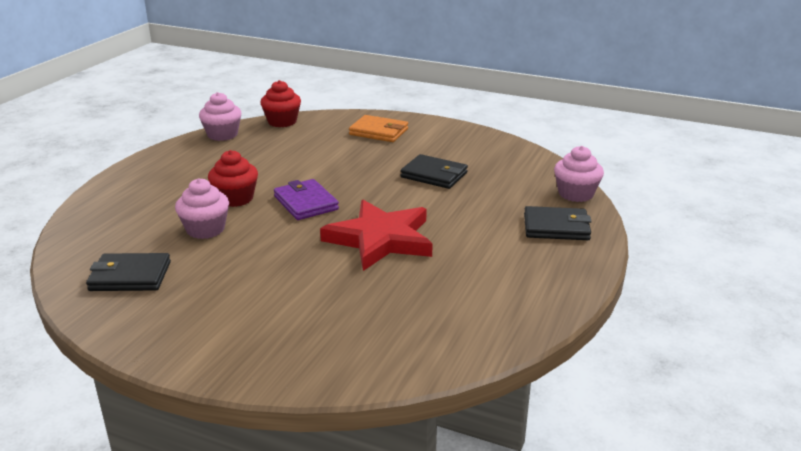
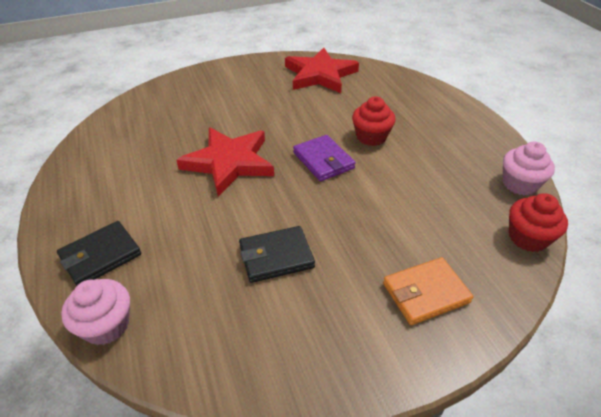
camera: 135 degrees right, 15 degrees up
black wallet [86,253,171,291] -> red star [285,48,359,93]
pink cupcake [175,178,229,239] -> none
purple wallet [274,179,339,220] -> purple wallet turned 45 degrees clockwise [293,135,355,181]

